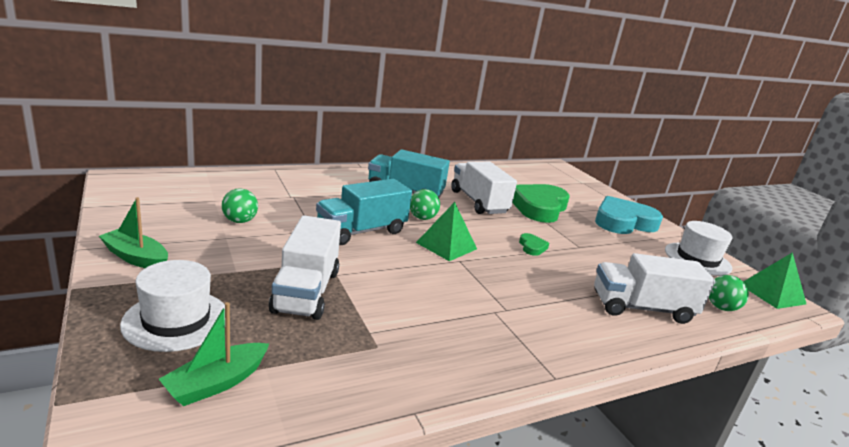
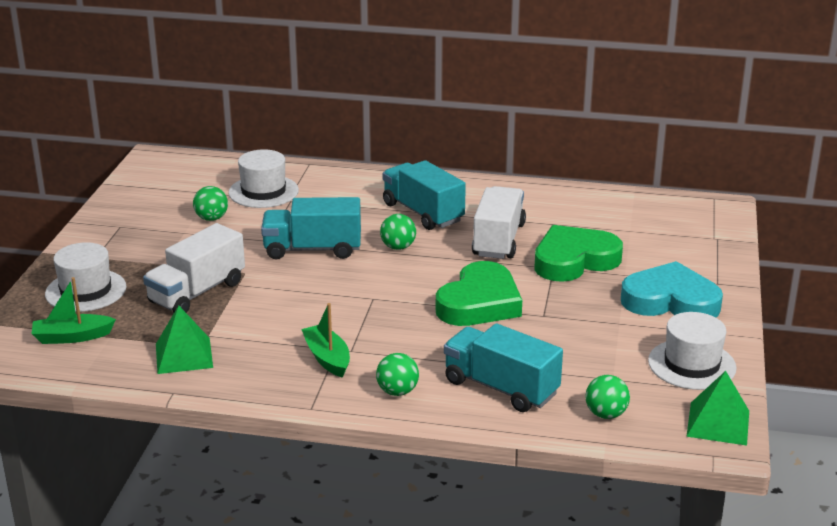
camera: 40 degrees right, 5 degrees up
green boat [99,197,168,268] -> green boat moved to [301,303,350,378]
green pyramid [416,202,477,261] -> green pyramid moved to [156,306,213,374]
green heart [519,233,549,256] -> green heart [436,261,522,326], size x2.40
white truck [594,253,715,324] -> turquoise truck [444,323,563,412]
none -> white hat [228,149,299,208]
none -> green ball [376,353,419,396]

